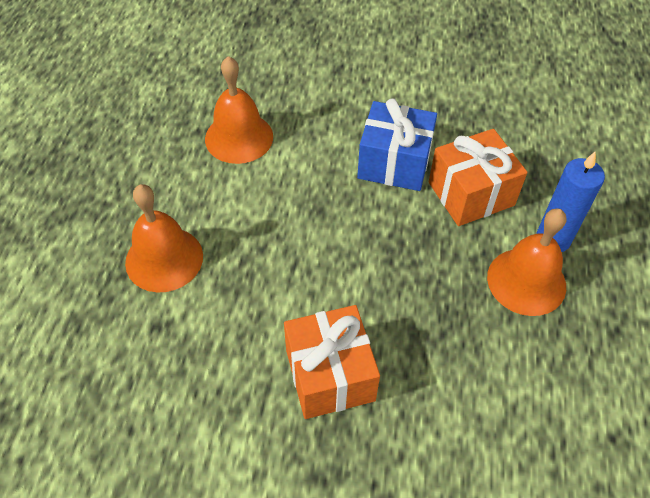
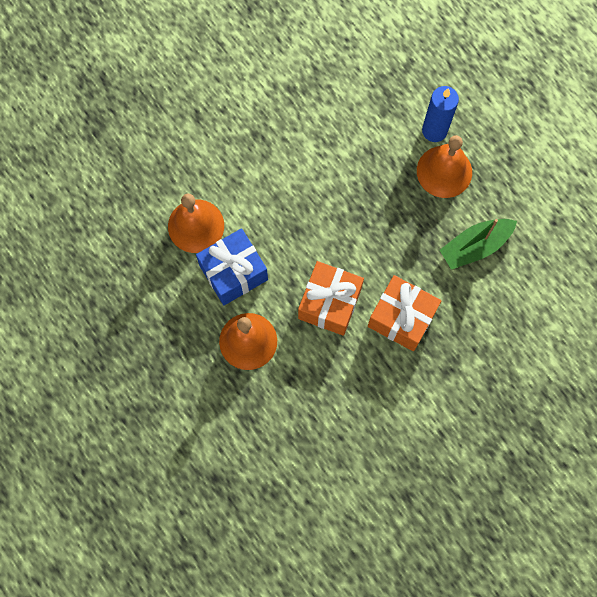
camera: 45 degrees left, 20 degrees up
blue gift [357,98,437,191] -> blue gift moved to [196,228,268,305]
orange gift [429,129,527,226] -> orange gift moved to [298,261,364,336]
none -> green boat [440,219,517,270]

